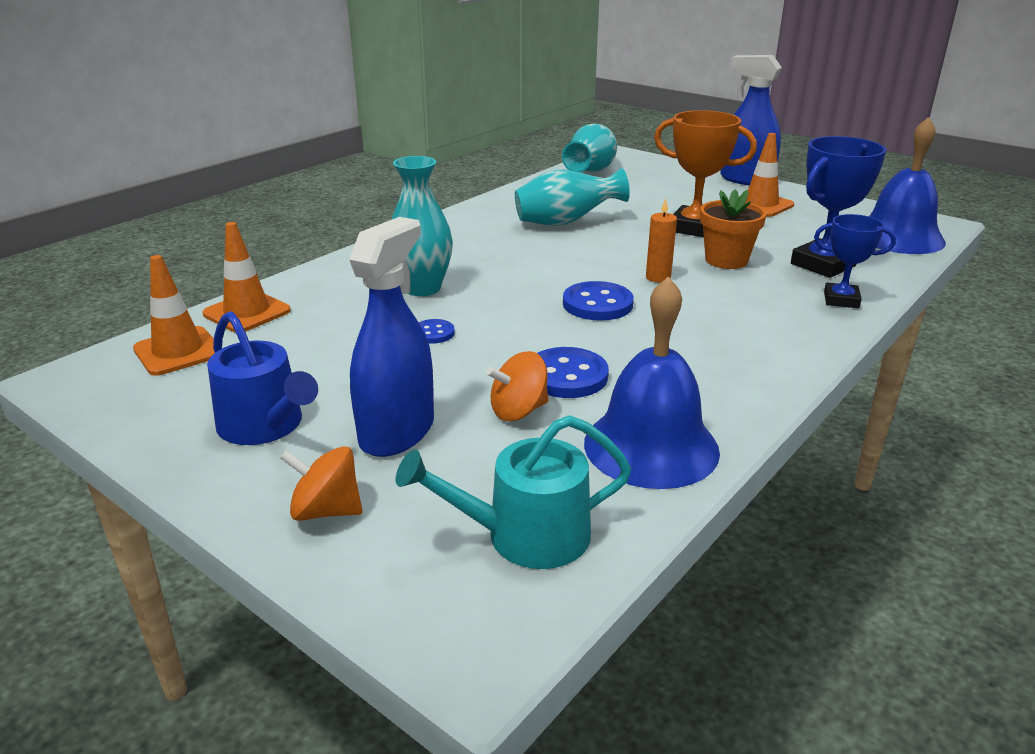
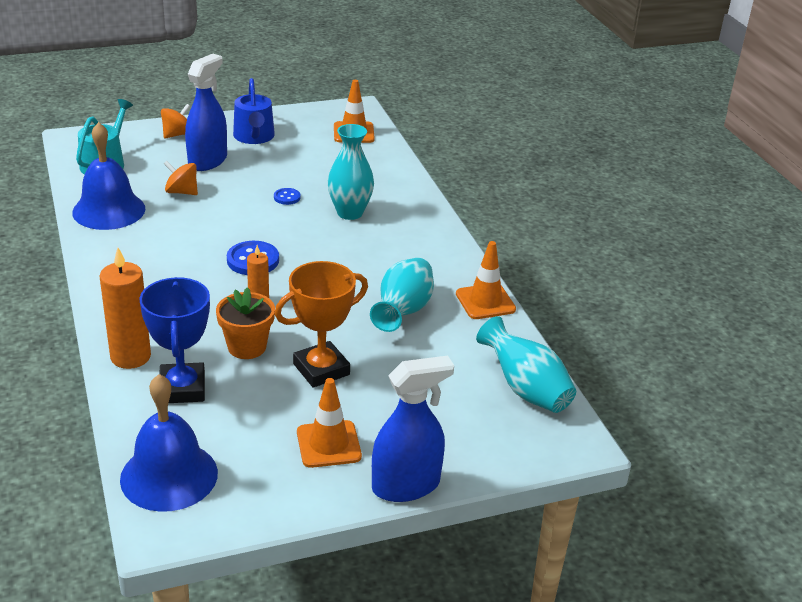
camera: 120 degrees right, 5 degrees up
orange traffic cone [203,222,291,333] -> orange traffic cone moved to [456,241,516,319]
blue watering can [207,311,318,445] -> blue watering can turned 90 degrees counterclockwise [233,78,275,144]
blue spray bottle [349,217,434,457] -> blue spray bottle turned 120 degrees counterclockwise [185,54,227,171]
orange spinning top [486,351,548,421] -> orange spinning top turned 75 degrees counterclockwise [164,161,198,195]
blue button [537,347,609,398] -> none
blue trophy [814,214,896,308] -> orange candle [100,248,151,369]

